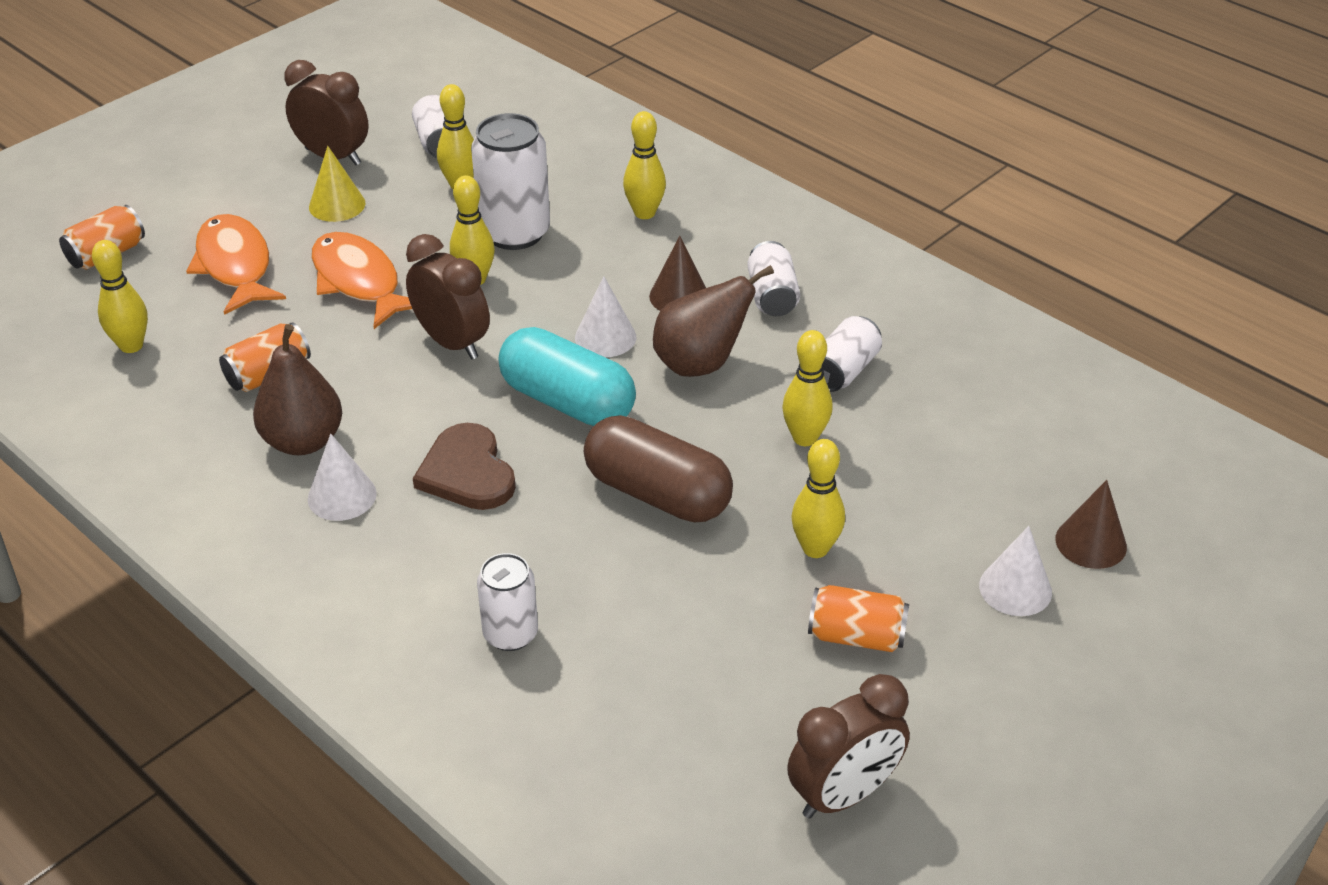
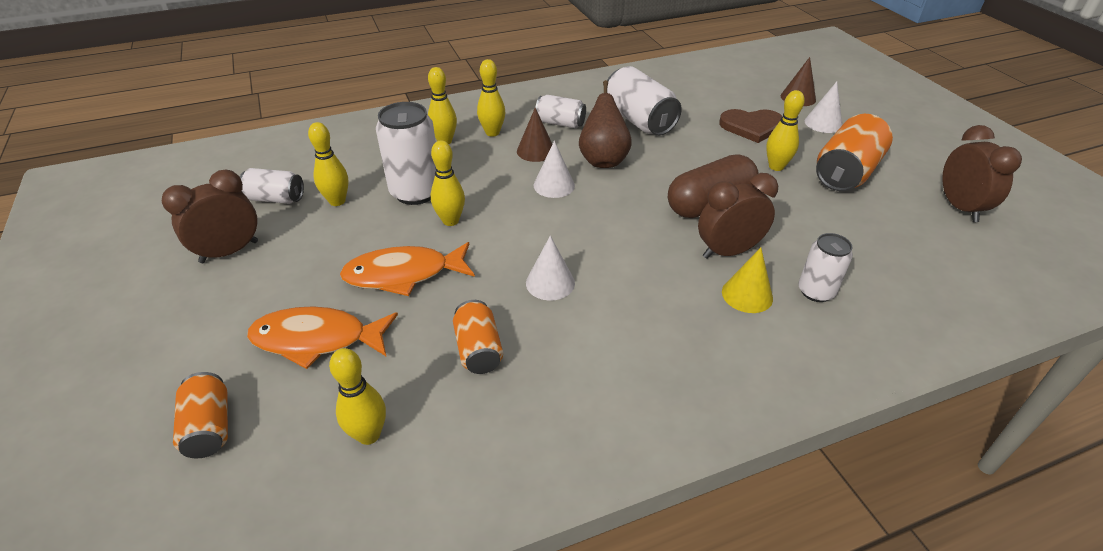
camera: 65 degrees left, 0 degrees up
brown pear [253,324,342,455] -> none
white cone [308,434,377,521] -> white cone moved to [526,236,575,301]
yellow cone [309,146,365,222] -> yellow cone moved to [722,248,773,313]
brown clock [406,234,490,360] -> brown clock moved to [698,173,778,259]
brown heart [413,423,516,510] -> brown heart moved to [719,109,783,143]
turquoise capsule [499,327,636,426] -> none
yellow bowling pin [782,330,833,446] -> yellow bowling pin moved to [477,59,505,137]
orange can [808,585,909,652] -> orange can [816,114,893,191], size x1.66
white can [822,316,882,392] -> white can [607,66,682,136], size x1.66

